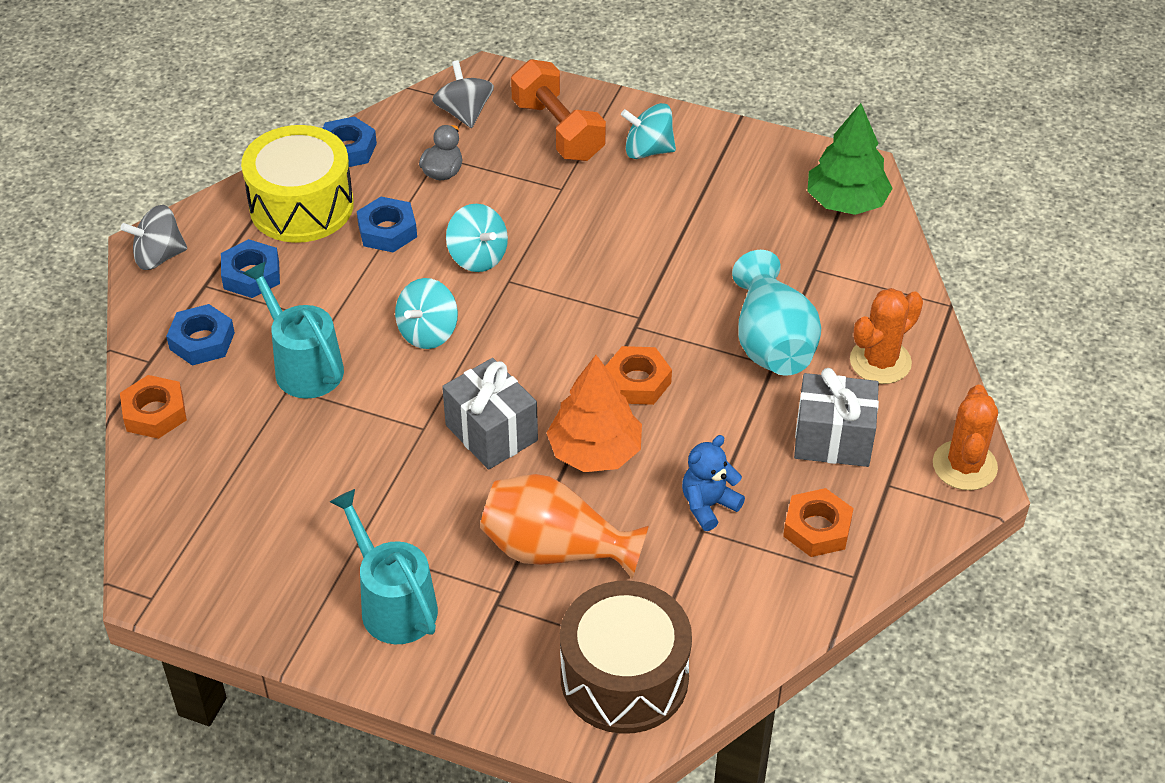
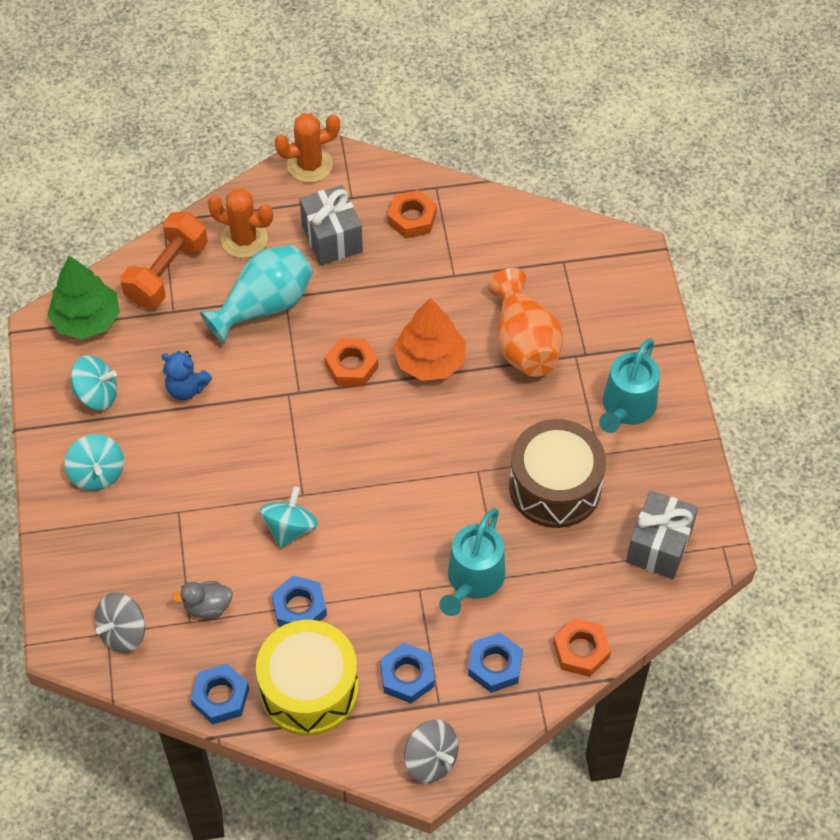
camera: 120 degrees left, 10 degrees up
turquoise spinning top [395,278,458,349] -> turquoise spinning top moved to [71,355,117,410]
grey gift [442,358,538,470] -> grey gift moved to [626,490,698,579]
orange dumbbell [511,59,606,161] -> orange dumbbell moved to [120,212,208,308]
brown drum [560,581,692,734] -> brown drum moved to [509,419,606,528]
blue teddy bear [682,435,745,531] -> blue teddy bear moved to [161,351,212,400]

